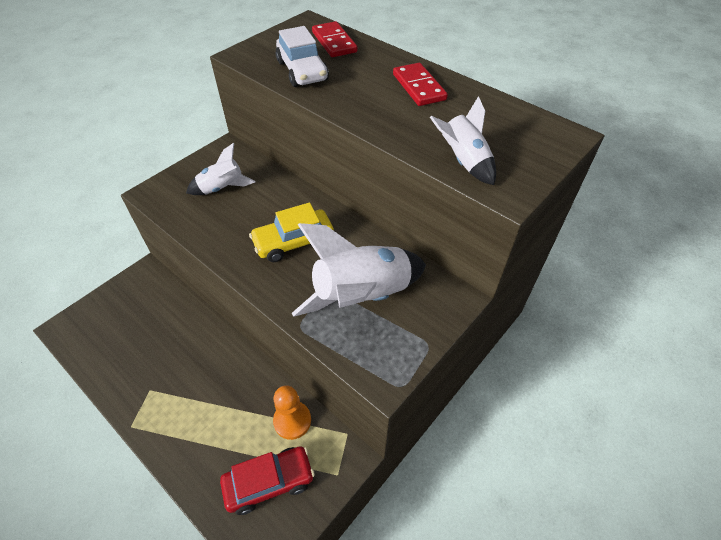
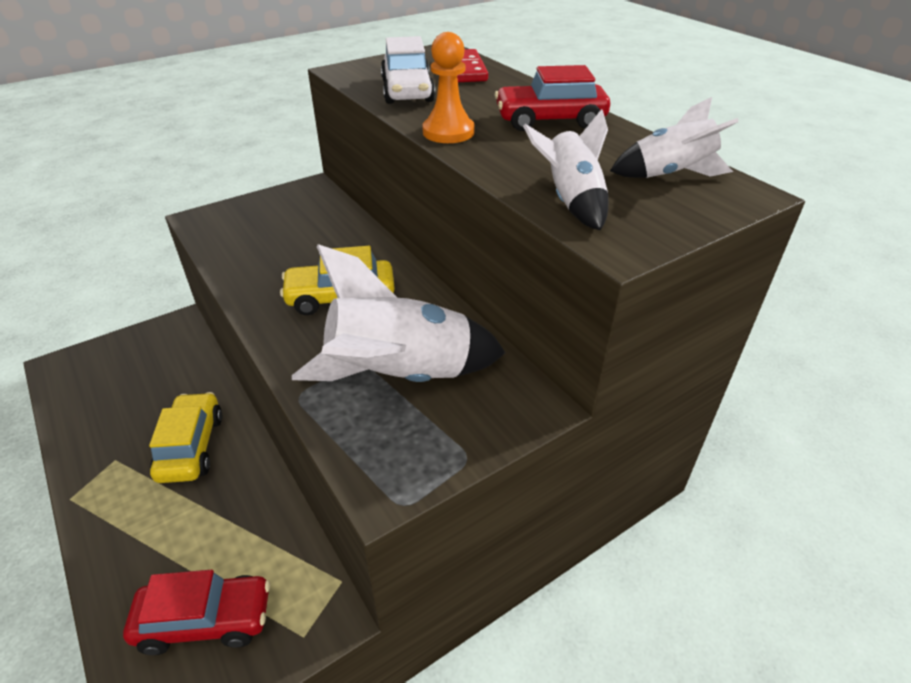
camera: 15 degrees right, 10 degrees down
white rocket [186,143,255,195] -> white rocket moved to [610,97,739,178]
orange pawn [273,385,311,440] -> orange pawn moved to [422,32,475,143]
red domino [393,63,448,106] -> red car [495,65,610,131]
none -> yellow car [149,392,222,483]

